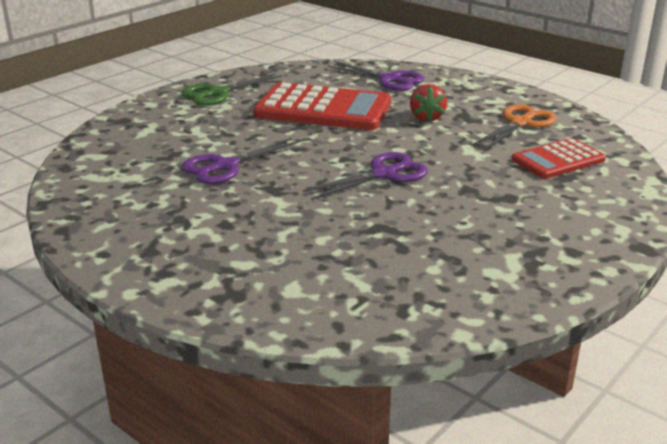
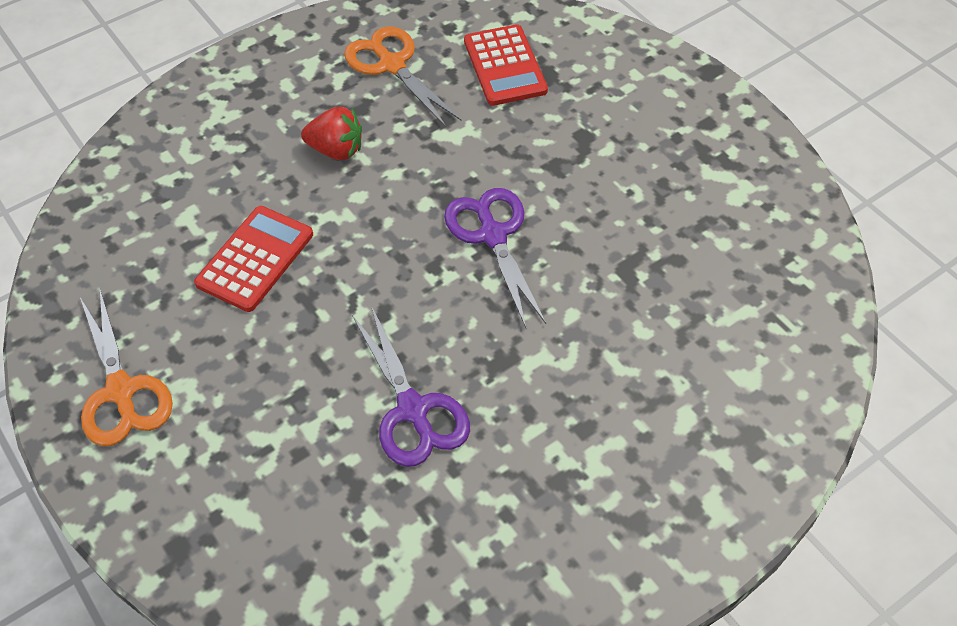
camera: 75 degrees left, 25 degrees up
green scissors [181,74,282,105] -> orange scissors [80,290,173,446]
red calculator [253,82,391,130] -> red calculator [194,206,313,312], size x0.58
purple scissors [328,61,425,91] -> none

